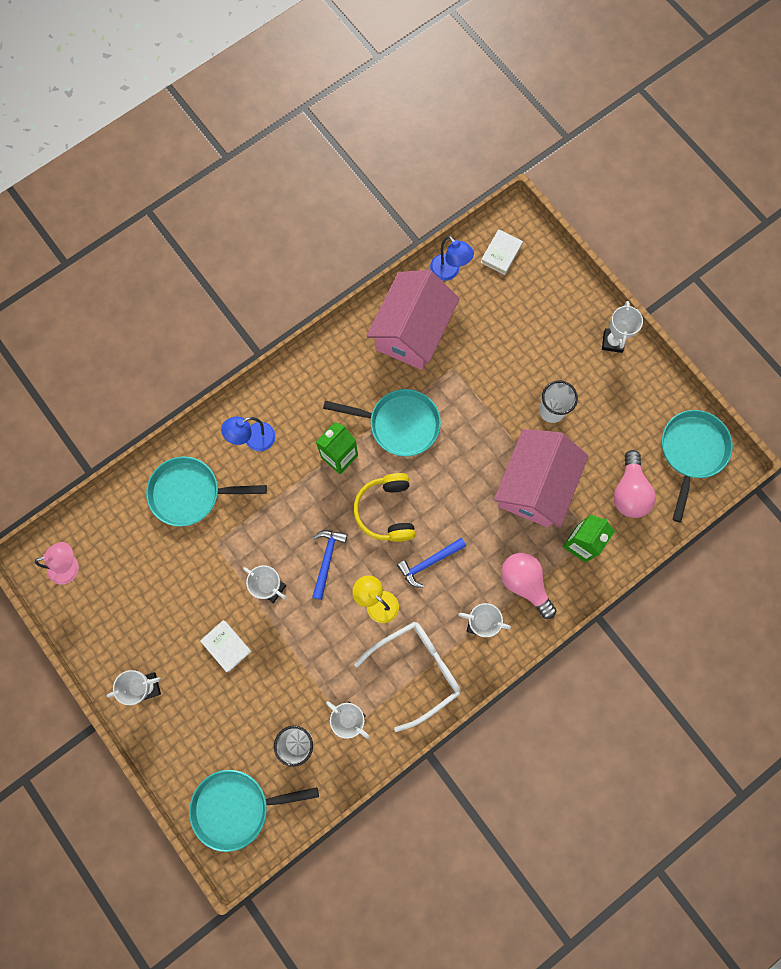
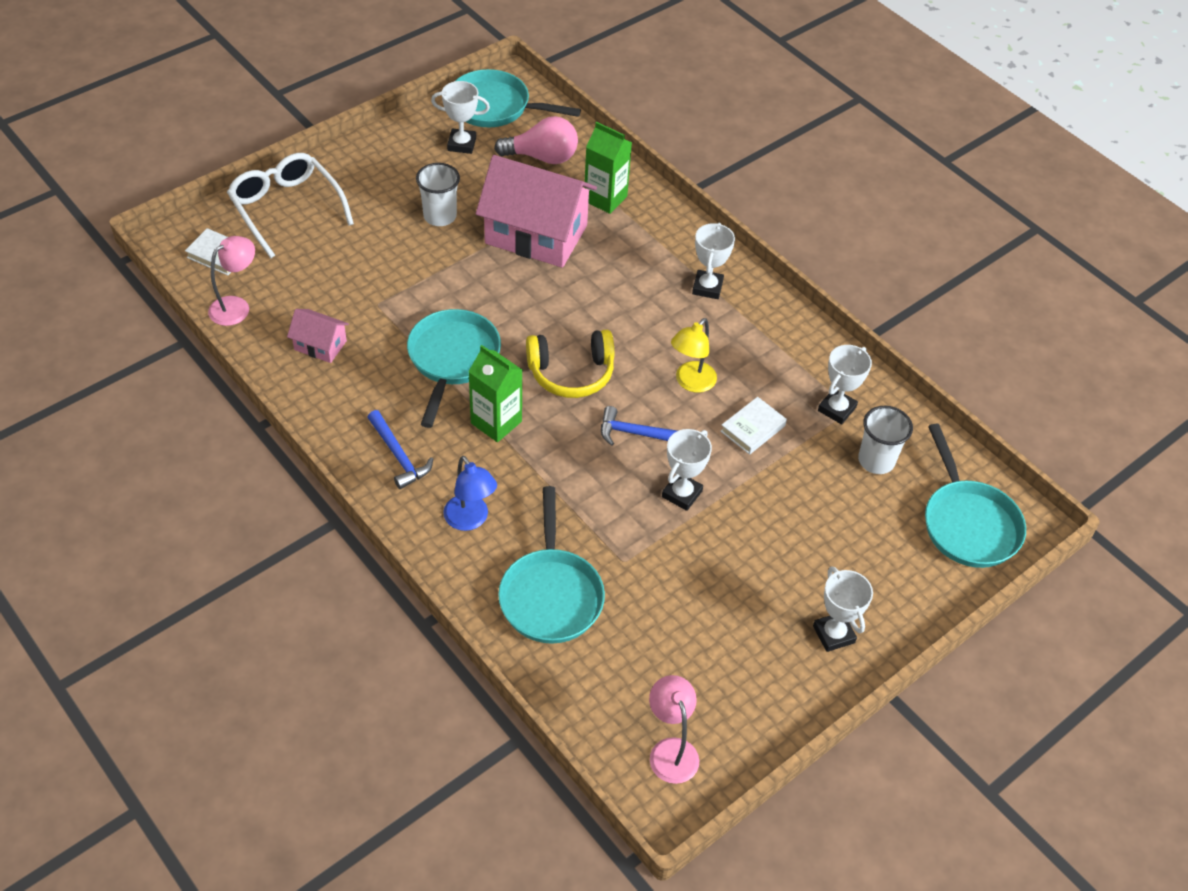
camera: 95 degrees left, 25 degrees down
white book [200,620,251,672] -> white book moved to [720,397,787,455]
white glasses [355,622,461,732] -> white glasses moved to [227,153,354,258]
pink house [366,270,460,370] -> pink house [287,309,349,363], size x0.46
blue hammer [397,538,466,588] -> blue hammer moved to [367,410,433,489]
blue lamp [430,236,474,281] -> pink lamp [208,236,255,326]
pink light bulb [501,553,557,619] -> none
white trophy [602,301,643,353] -> white trophy moved to [431,81,490,154]

